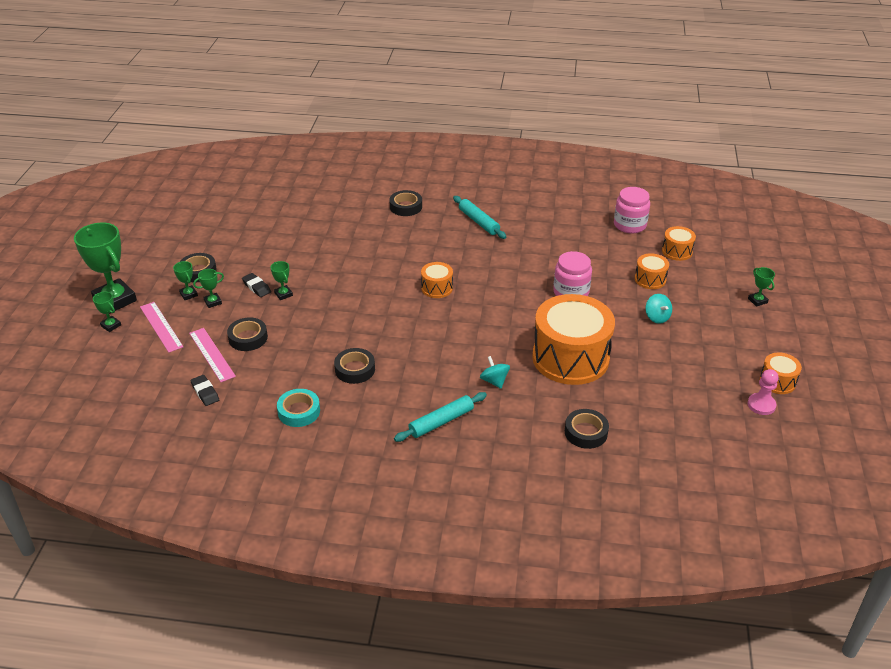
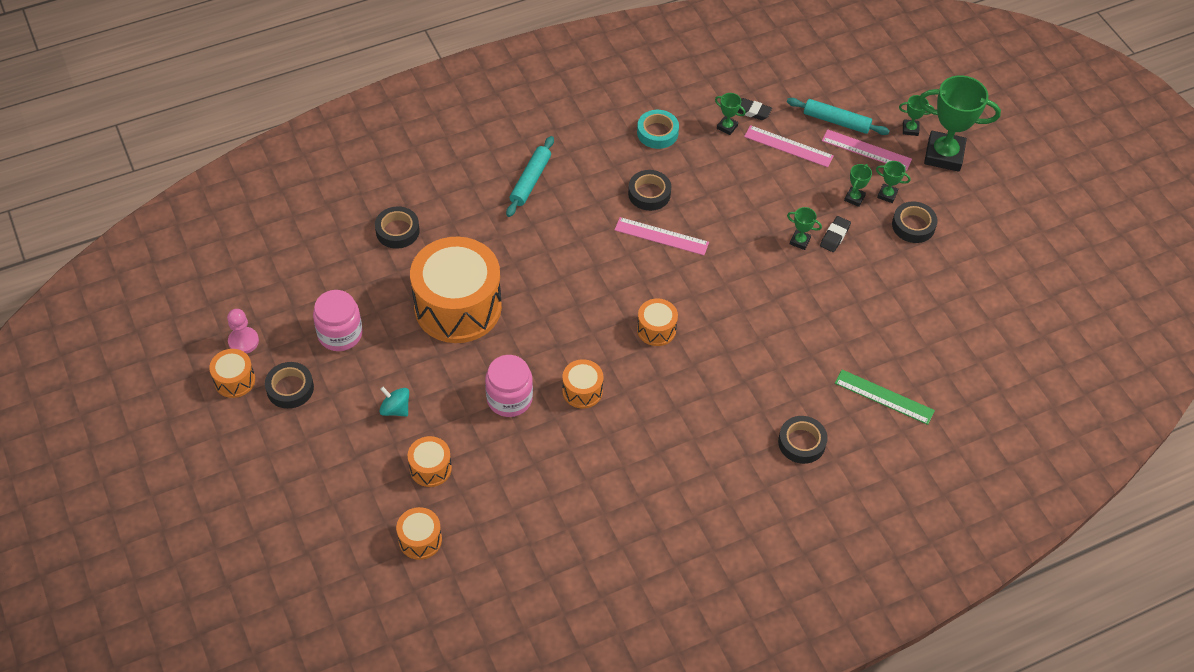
camera: 145 degrees right, 15 degrees up
black tape [227,317,268,351] -> black tape moved to [265,362,314,409]
black eraser [242,273,271,297] -> black eraser turned 75 degrees counterclockwise [820,216,851,252]
turquoise rolling pin [453,196,506,239] -> turquoise rolling pin moved to [787,98,889,135]
turquoise spinning top [480,356,510,389] -> none
pink jar [614,187,650,234] -> pink jar moved to [313,290,363,351]
green trophy [748,267,775,307] -> green trophy moved to [715,93,746,135]
none -> orange drum [562,359,603,408]
none -> pink ruler [615,217,709,255]
none -> green ruler [835,370,935,425]

